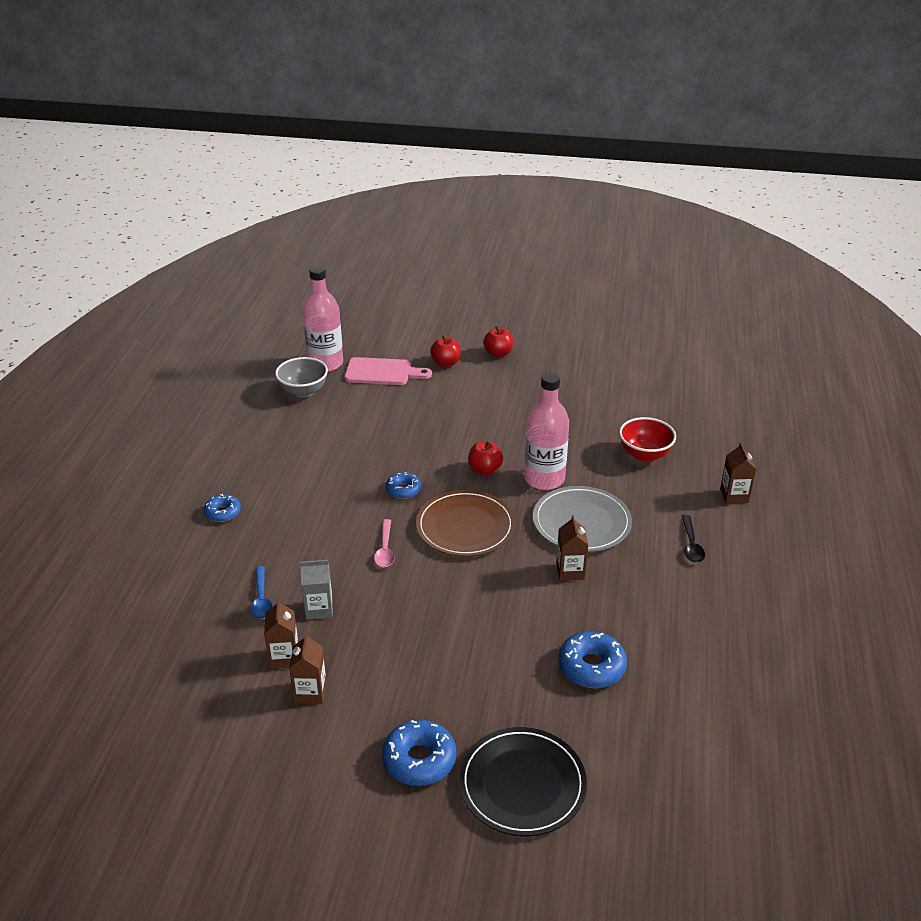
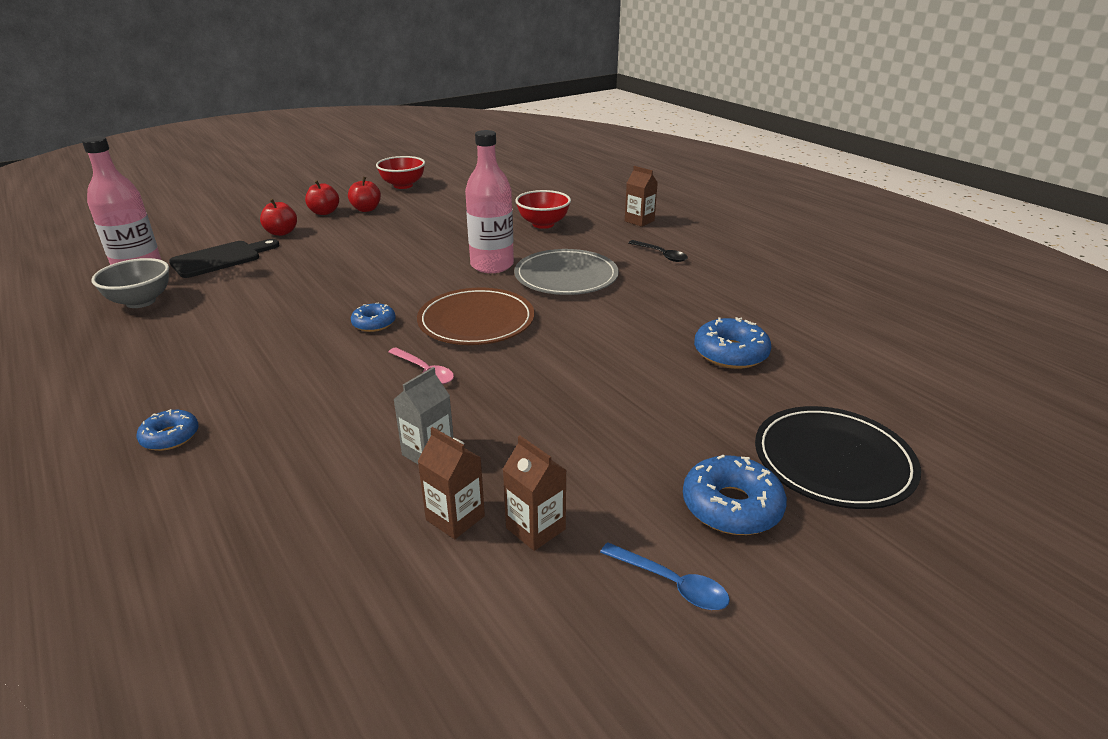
camera: 45 degrees left, 5 degrees down
blue spoon [251,566,273,619] -> blue spoon moved to [600,542,730,610]
pink cutting board [344,357,432,385] -> black cutting board [169,239,279,278]
red apple [468,441,503,475] -> red apple moved to [348,176,381,212]
brown carton [556,515,588,581] -> none
none -> red bowl [376,156,425,189]

